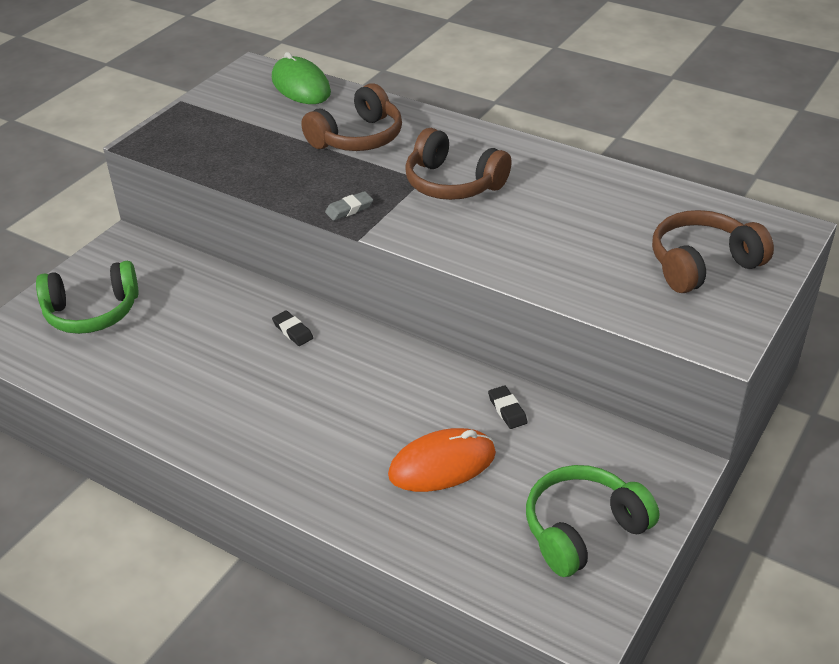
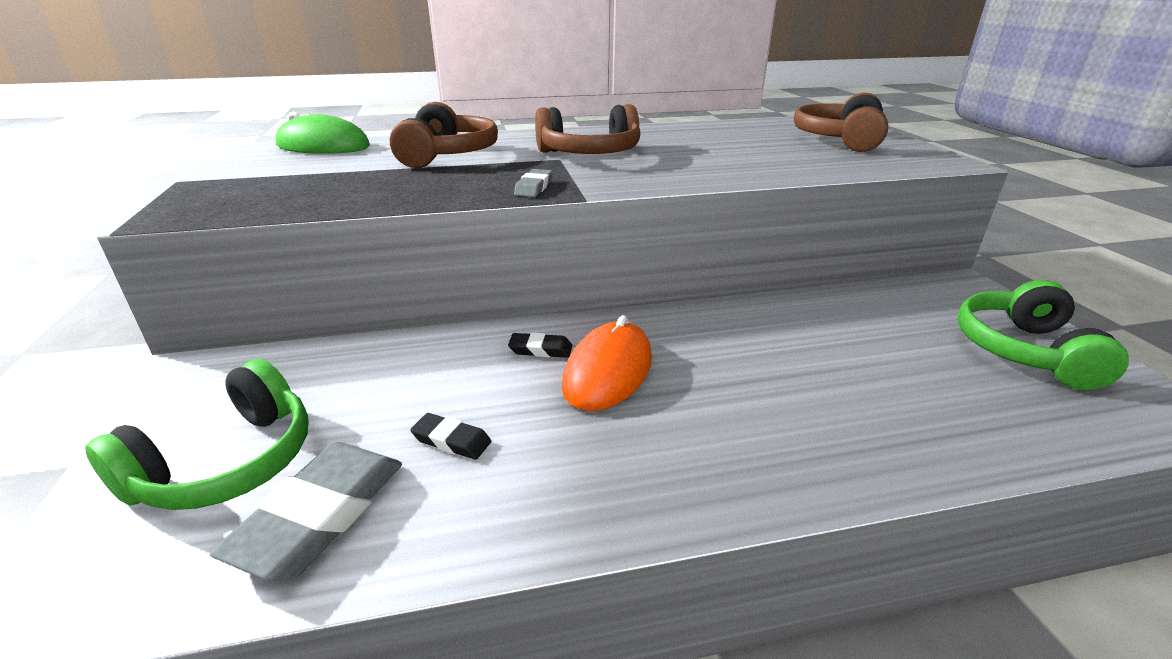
camera: 45 degrees left, 10 degrees down
orange mouse [388,428,496,492] -> orange mouse moved to [562,315,652,411]
black eraser [488,385,528,429] -> black eraser moved to [410,413,491,460]
none -> grey eraser [210,442,402,581]

